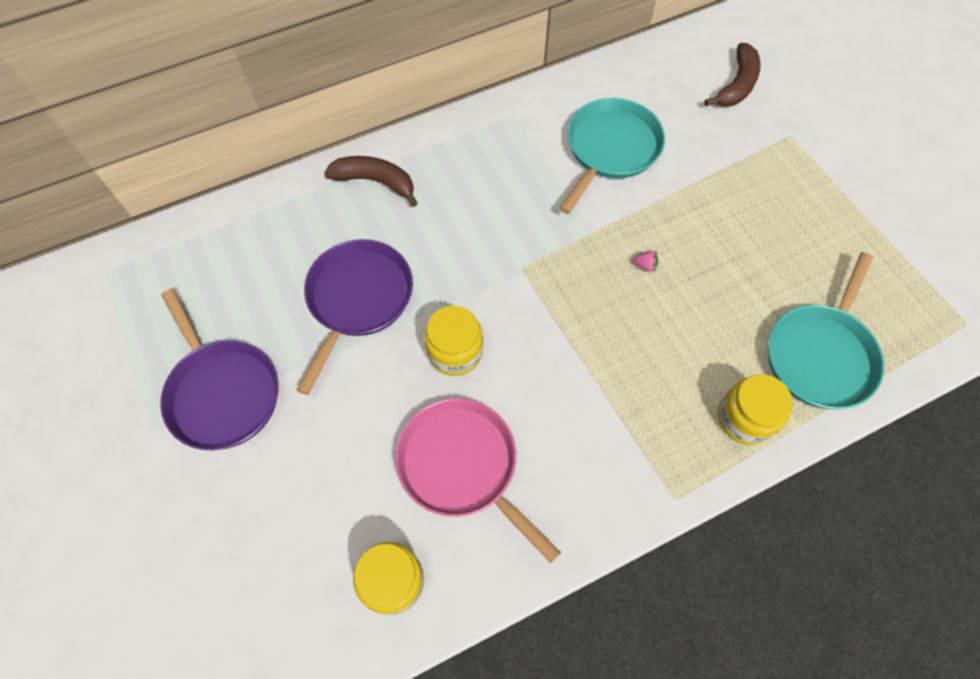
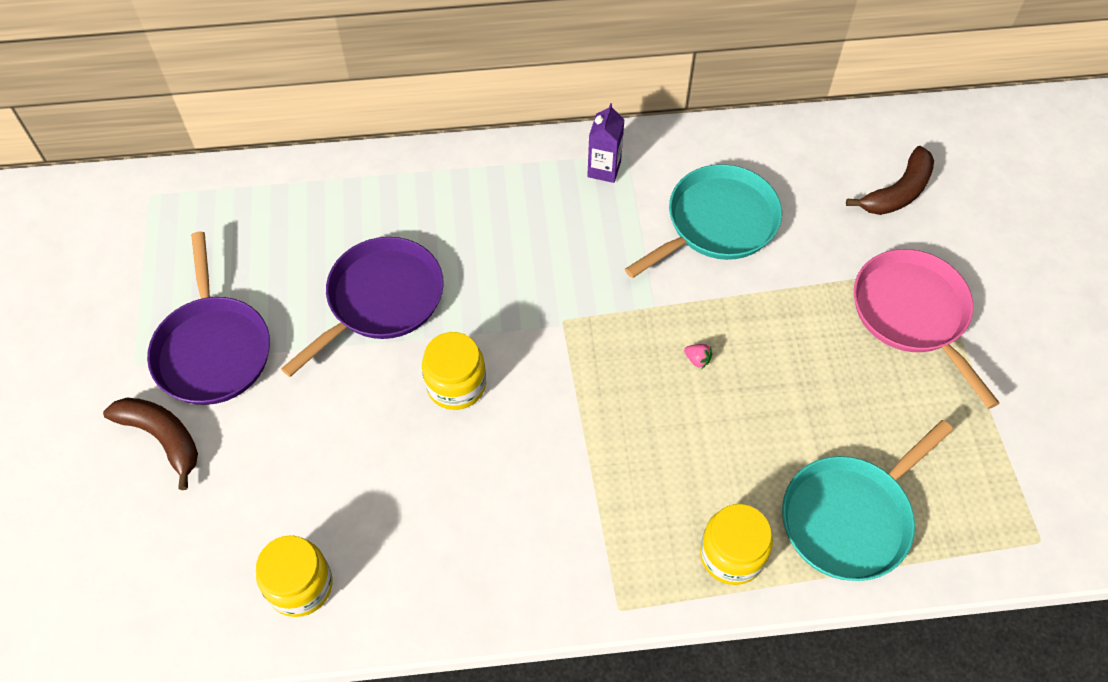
camera: 20 degrees right, 5 degrees down
brown banana [324,156,418,207] -> brown banana moved to [103,398,198,490]
pink pan [395,398,561,563] -> pink pan moved to [854,249,1000,409]
none -> purple carton [587,103,625,183]

